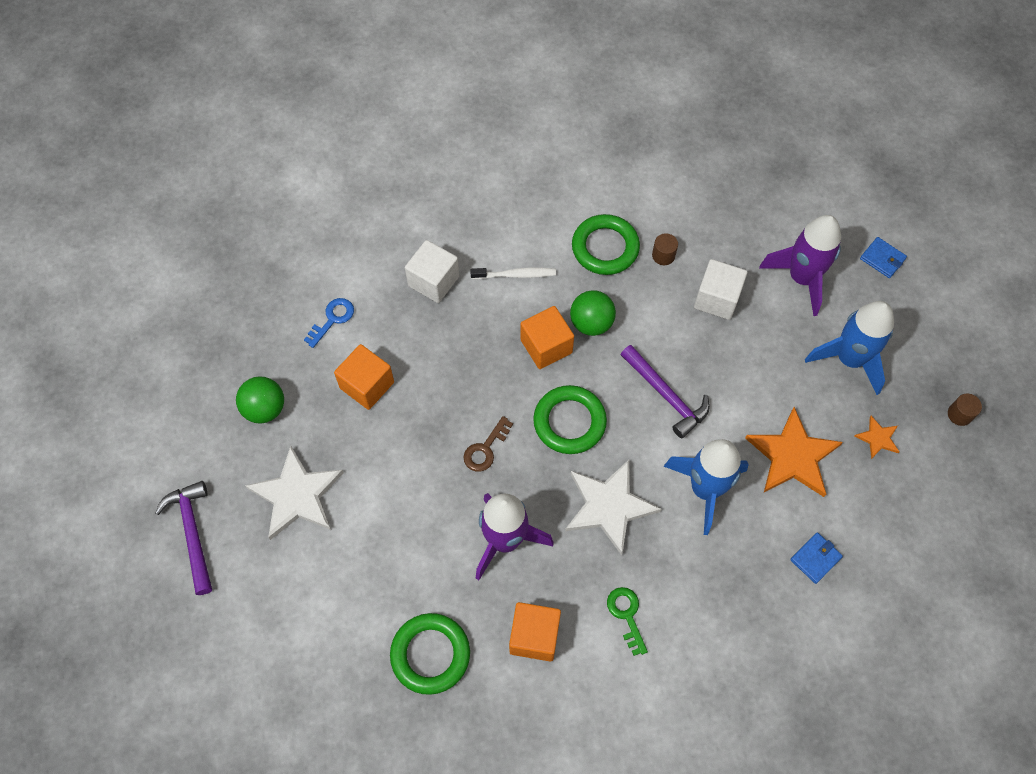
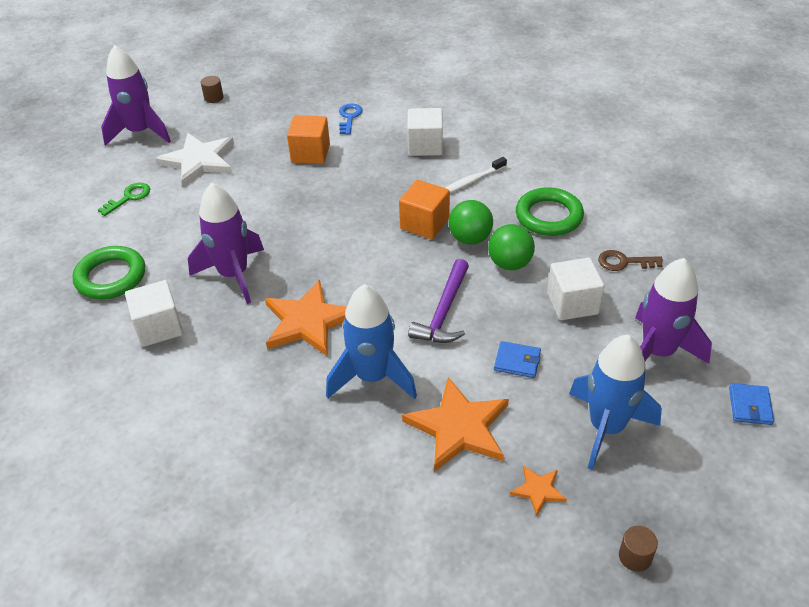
camera: 60 degrees right, 20 degrees down
purple hammer [155,481,212,595] -> purple rocket [101,45,171,146]
green ball [236,376,284,424] -> green ball moved to [488,224,535,270]
blue key [304,298,354,348] -> blue key turned 90 degrees counterclockwise [339,103,363,135]
brown key [463,416,513,472] -> brown key moved to [598,250,663,271]
white toothbrush [470,267,556,279] -> white toothbrush turned 90 degrees clockwise [446,157,507,193]
orange cube [509,602,561,662] -> white cube [125,280,183,347]
green ring [533,385,607,454] -> none
white star [565,460,662,555] -> orange star [265,280,347,356]
green key [607,587,648,656] -> green key moved to [98,183,150,216]
brown cylinder [652,233,678,265] -> brown cylinder moved to [201,76,223,103]
blue wallet [790,532,843,584] -> blue wallet moved to [494,341,541,378]

